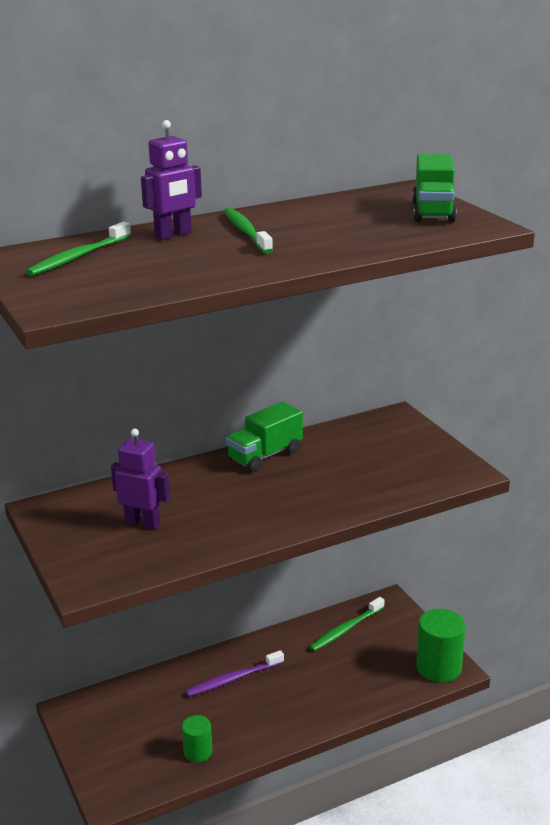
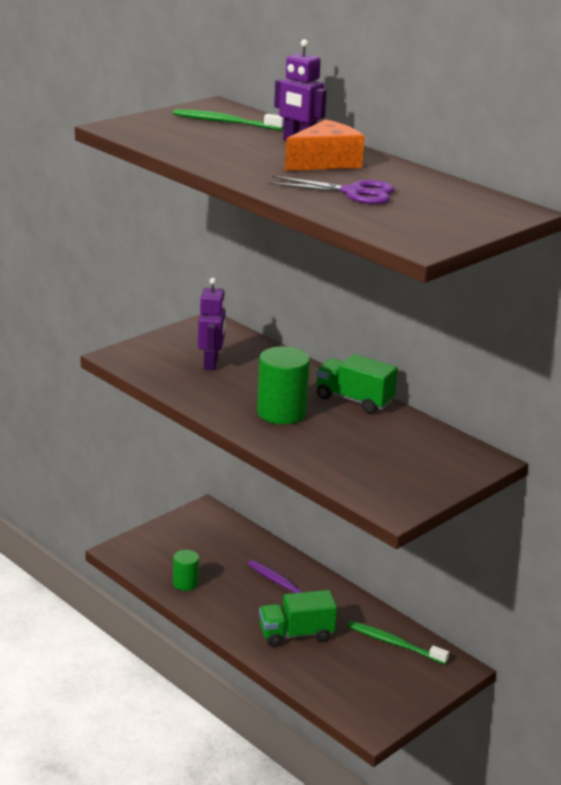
camera: 70 degrees right, 0 degrees up
green toothbrush [224,208,273,254] -> orange cheese [285,119,365,171]
green truck [412,154,457,222] -> green truck moved to [259,590,337,647]
green cylinder [416,609,465,682] -> green cylinder moved to [257,346,310,424]
none -> purple scissors [268,176,394,204]

